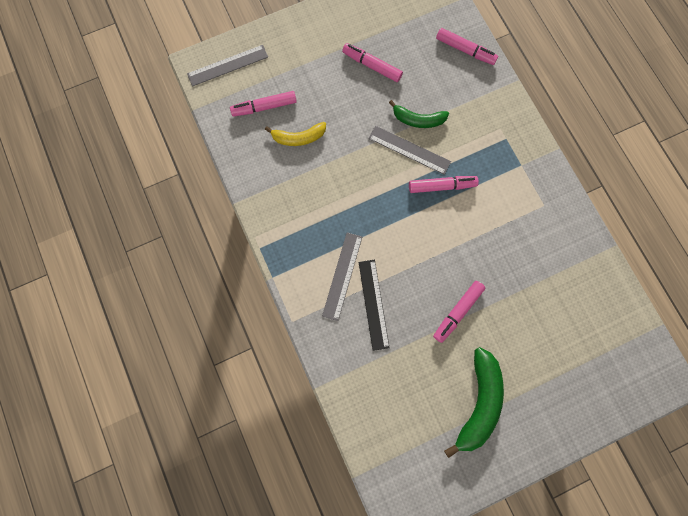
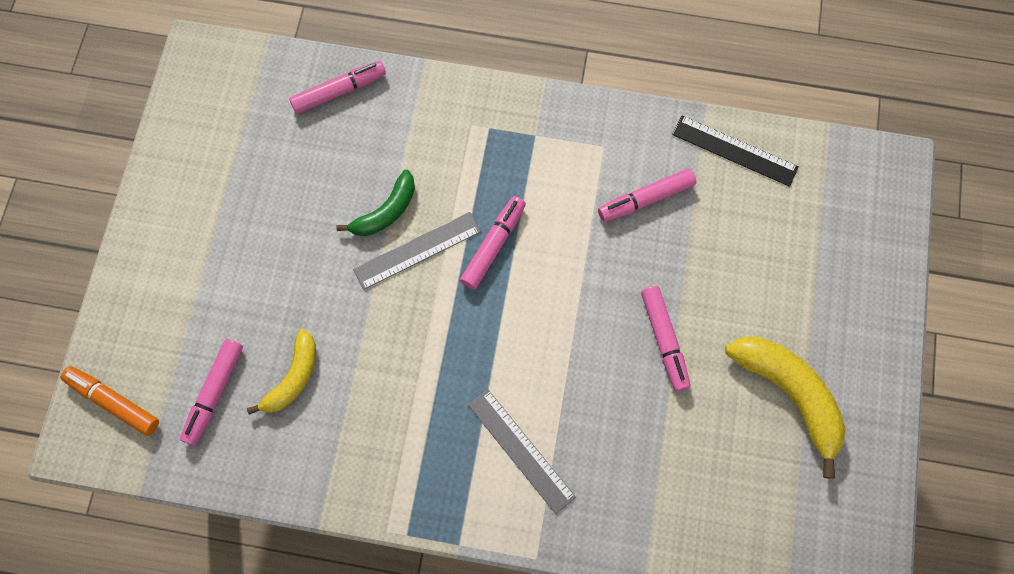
camera: 55 degrees left, 5 degrees down
grey ruler [187,45,268,87] -> orange marker [61,366,159,436]
pink marker [342,43,403,82] -> pink marker moved to [598,168,696,222]
black ruler [359,260,390,351] -> black ruler moved to [672,116,799,187]
green banana [444,347,504,458] -> yellow banana [725,337,846,479]

